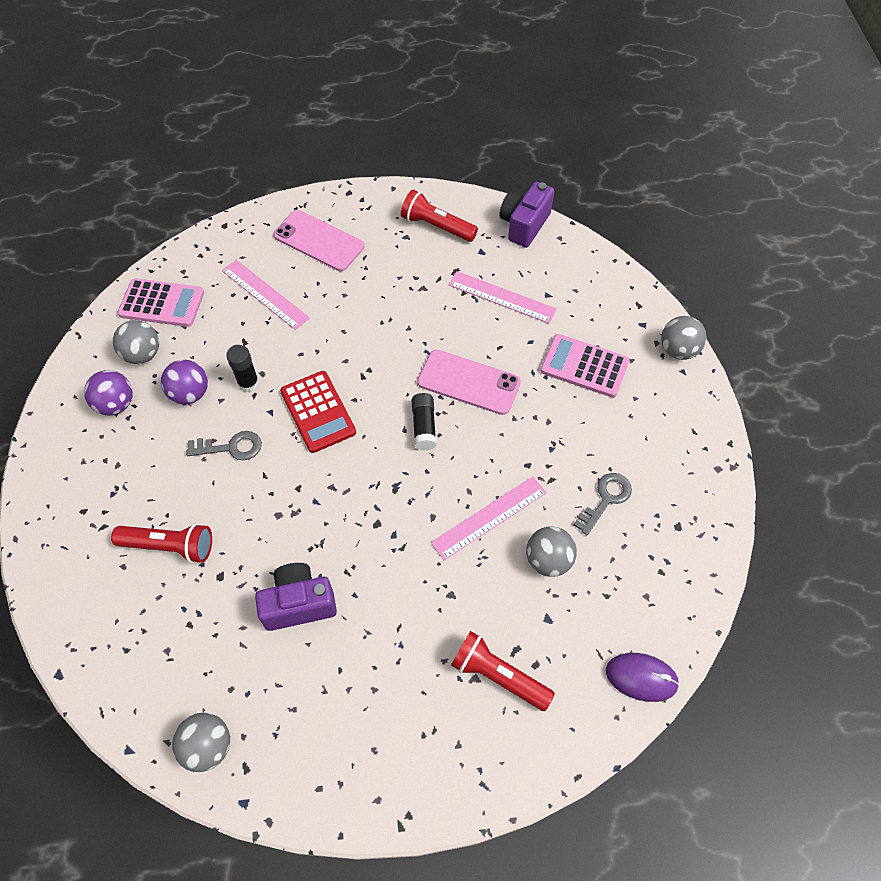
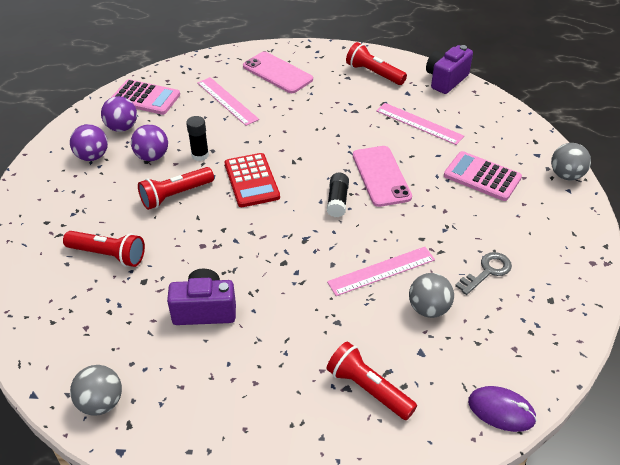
camera: 10 degrees right, 15 degrees down
grey ball [113,320,159,364] -> purple ball [101,96,137,132]
grey key [186,431,262,460] -> red flashlight [138,167,214,210]
pink phone [417,350,521,415] -> pink phone turned 45 degrees clockwise [353,146,412,207]

